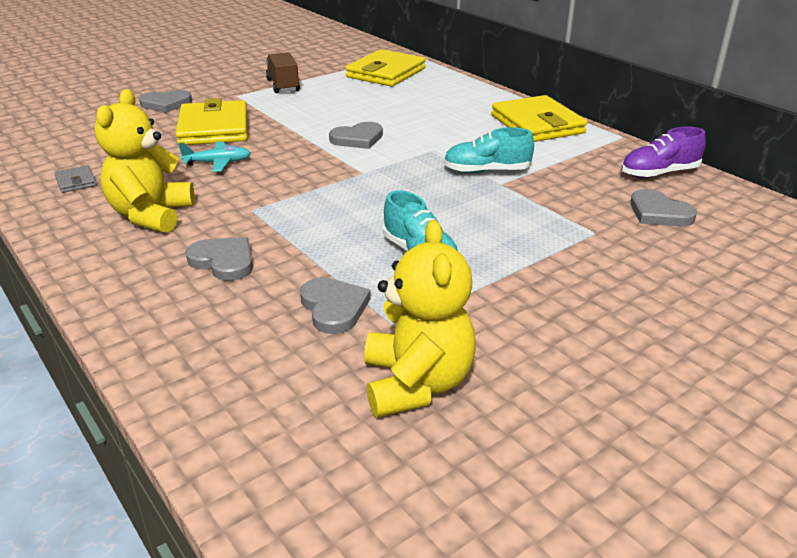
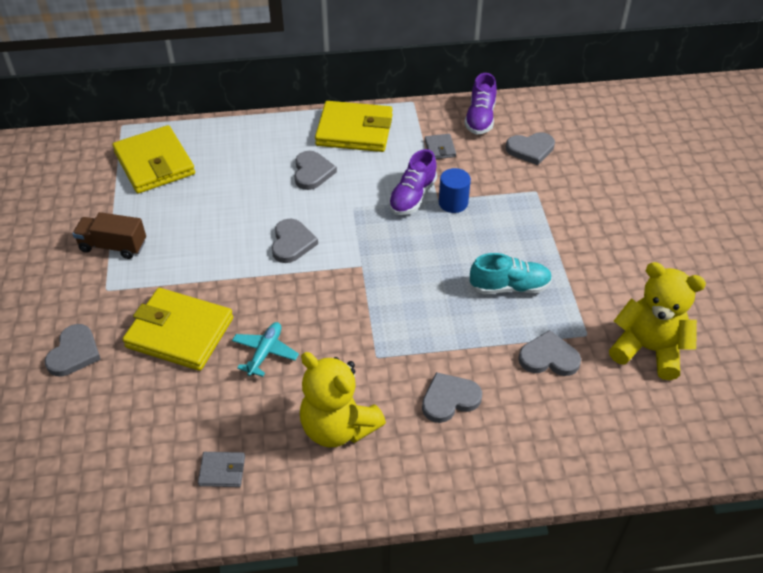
camera: 60 degrees left, 15 degrees up
turquoise shoe [443,127,534,173] -> purple shoe [389,149,437,215]
none -> grey heart [295,151,337,190]
none -> grey wallet [425,134,456,159]
none -> blue cylinder [439,168,471,213]

